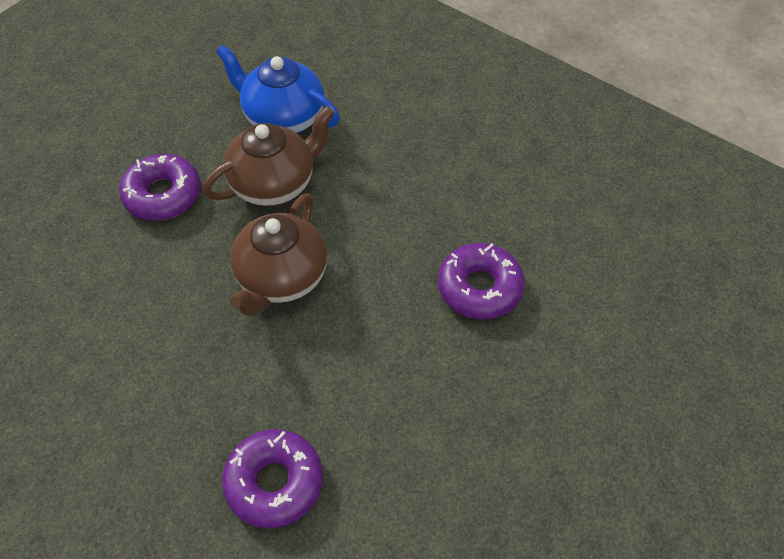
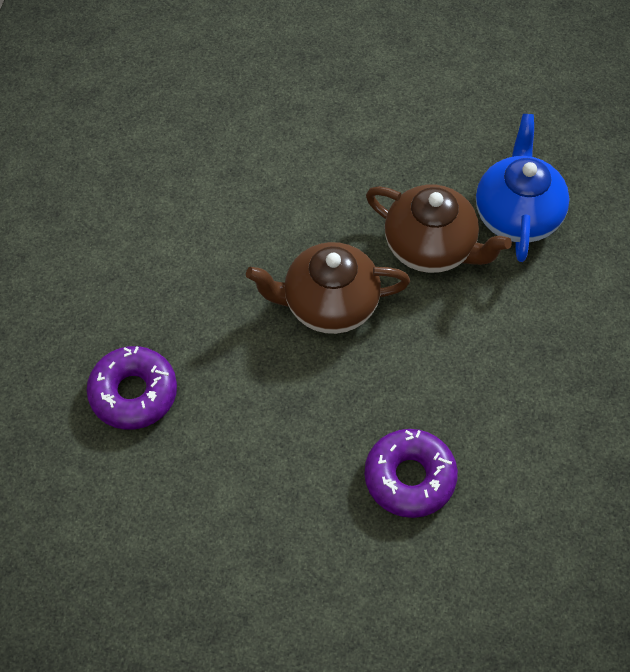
camera: 65 degrees right, 5 degrees up
purple donut [119,154,201,221] -> none

